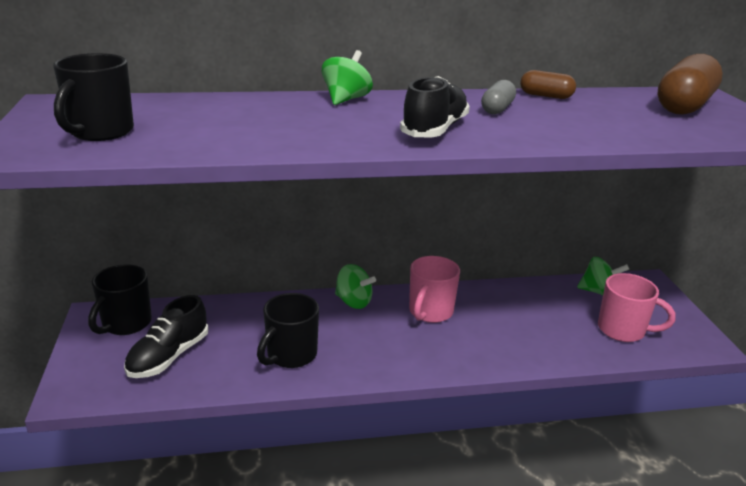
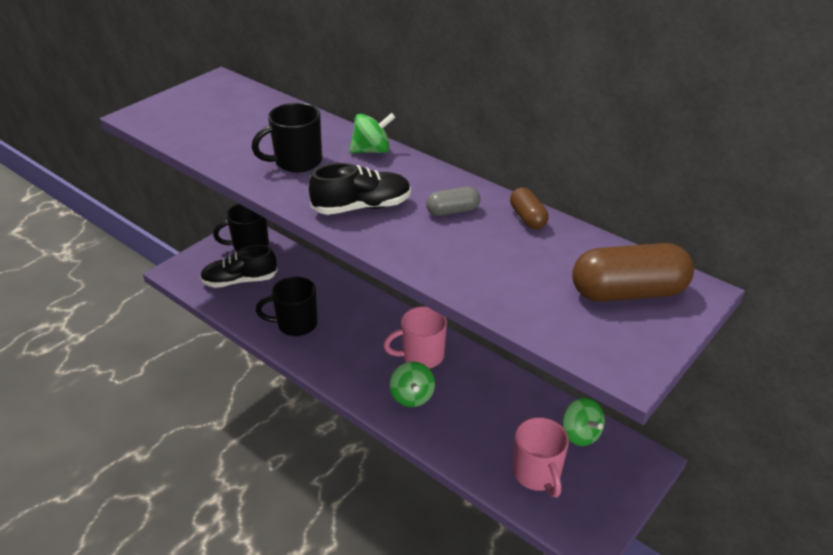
camera: 50 degrees right, 10 degrees up
black mug [53,53,134,141] -> black mug moved to [252,103,322,173]
green spinning top [335,264,376,309] -> green spinning top moved to [390,362,435,407]

